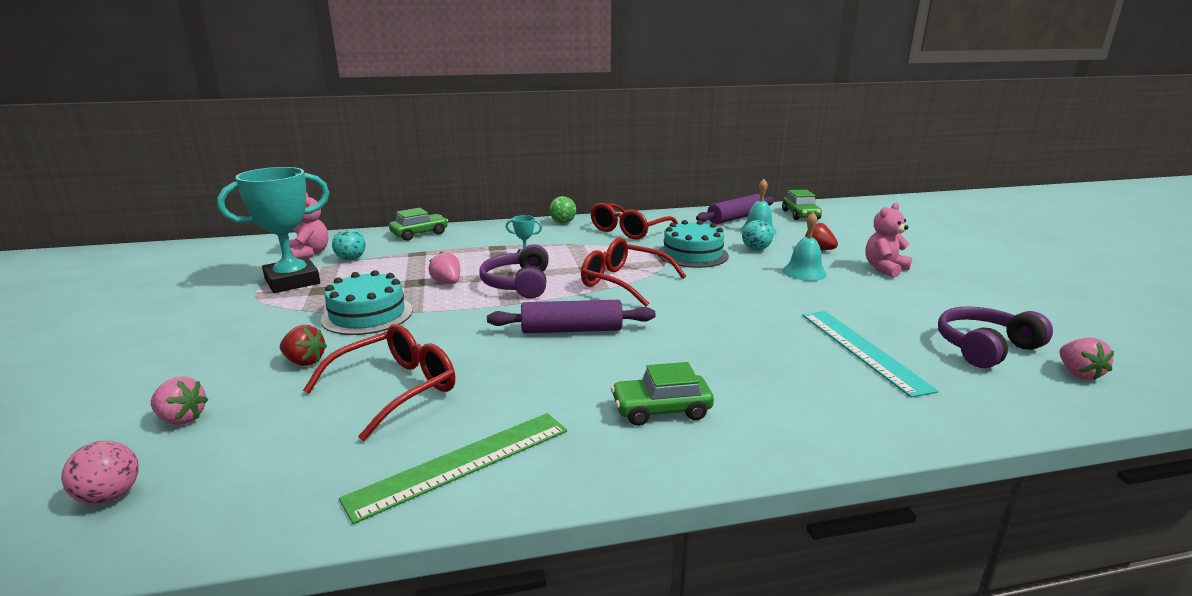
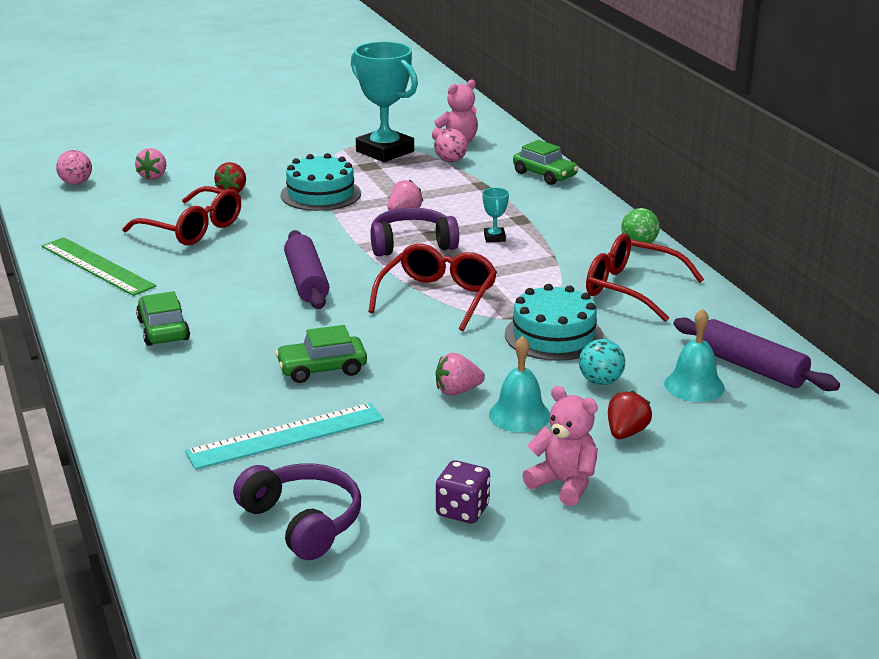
camera: 80 degrees right, 5 degrees up
turquoise ball [332,229,366,260] -> pink ball [434,129,468,162]
green car [782,190,822,220] -> green car moved to [275,325,367,383]
pink strawberry [1059,338,1114,380] -> pink strawberry moved to [436,353,485,395]
none -> purple dice [436,460,490,523]

